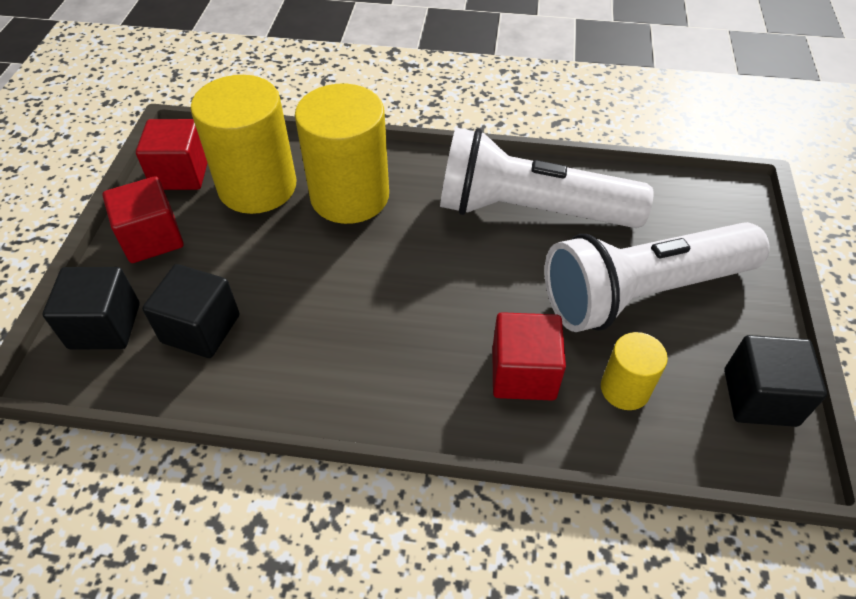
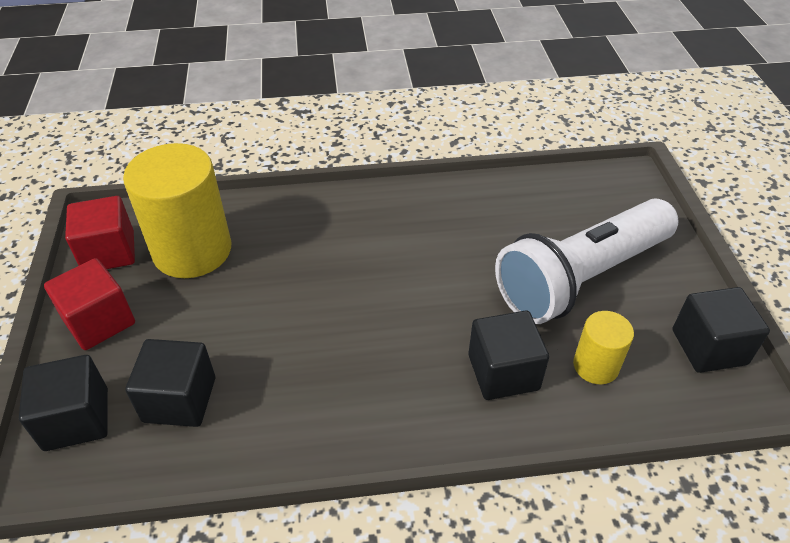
camera: 15 degrees left, 5 degrees down
yellow cylinder [295,84,389,224] -> none
white flashlight [440,128,654,228] -> none
red cube [492,312,566,400] -> black cube [468,311,549,400]

